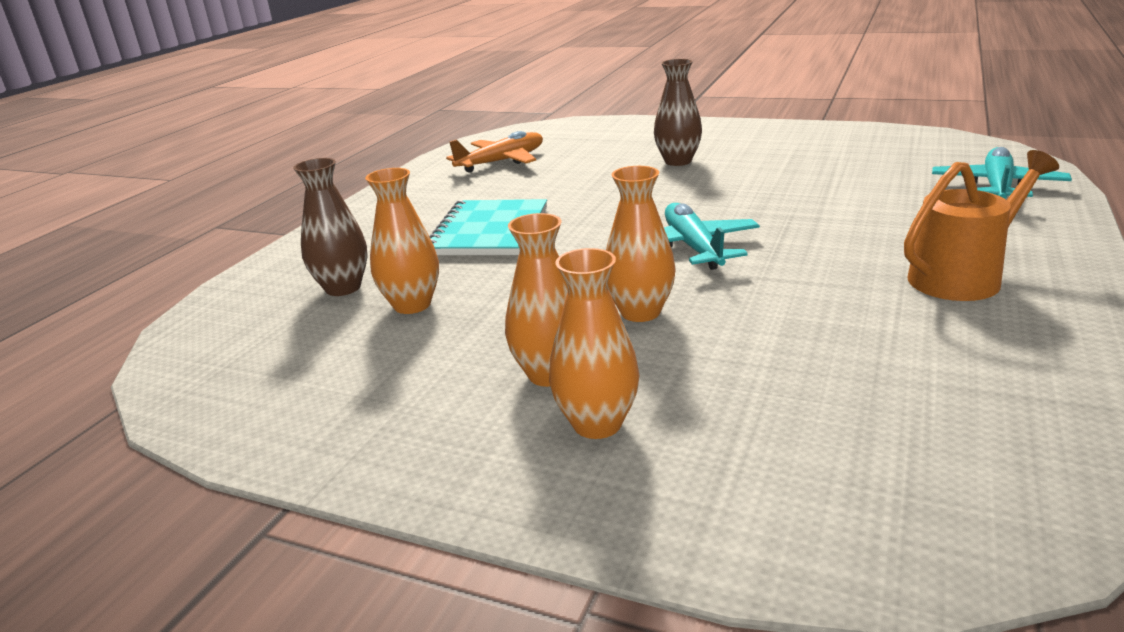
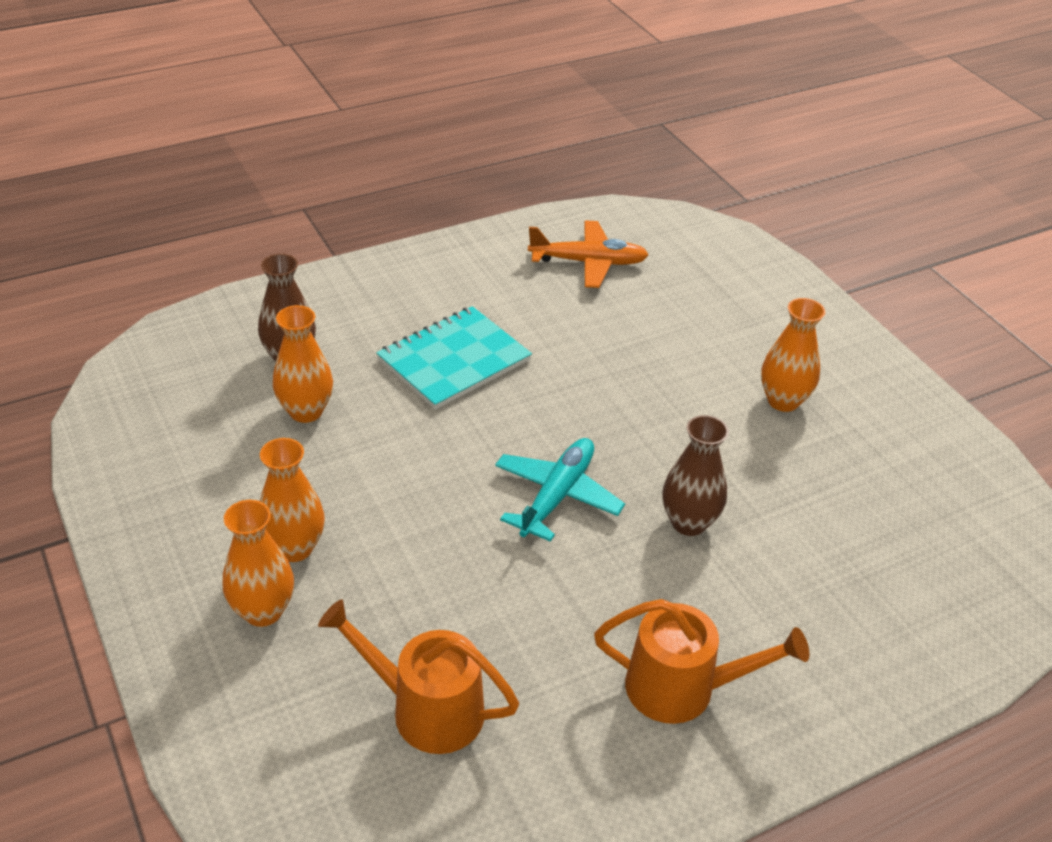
camera: 35 degrees right, 15 degrees up
orange vase [606,166,675,322] -> orange vase moved to [761,298,825,412]
brown vase [654,59,702,166] -> brown vase moved to [662,415,729,536]
turquoise plane [932,147,1072,199] -> none
none -> orange watering can [318,599,519,754]

